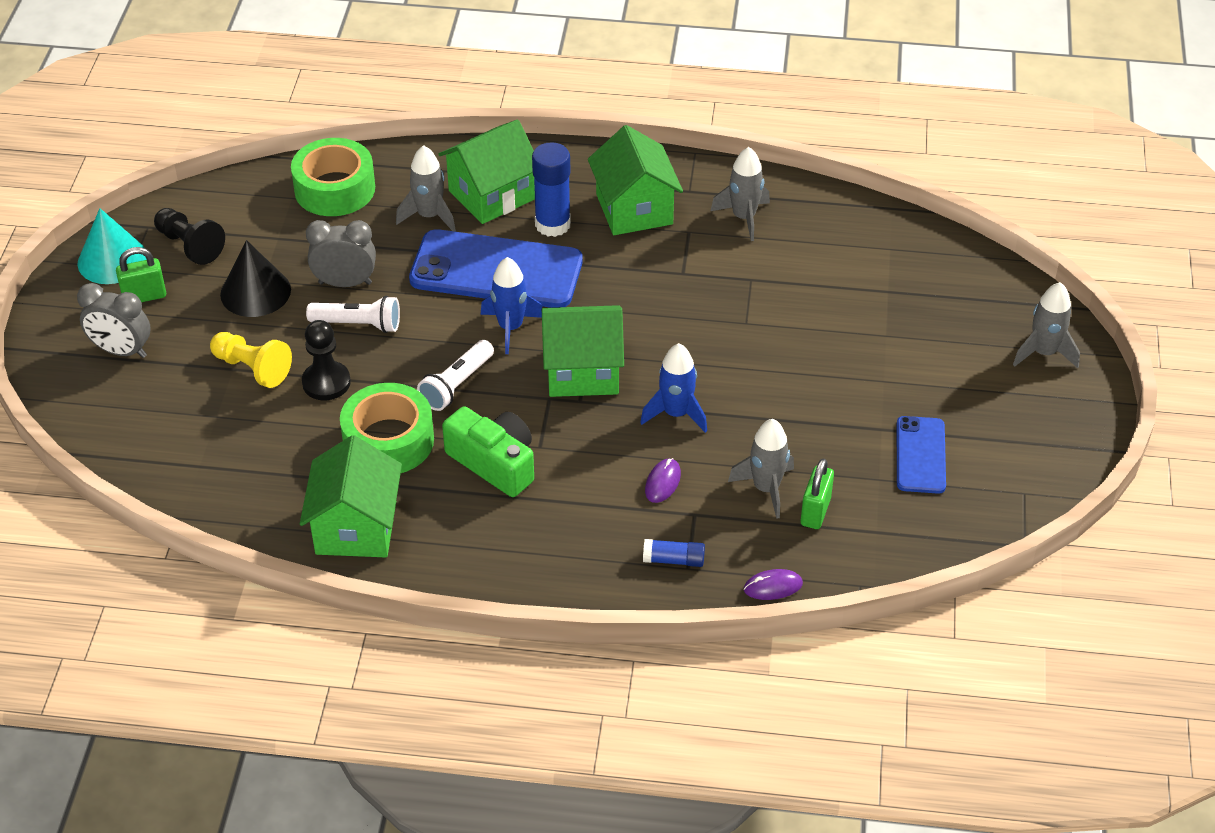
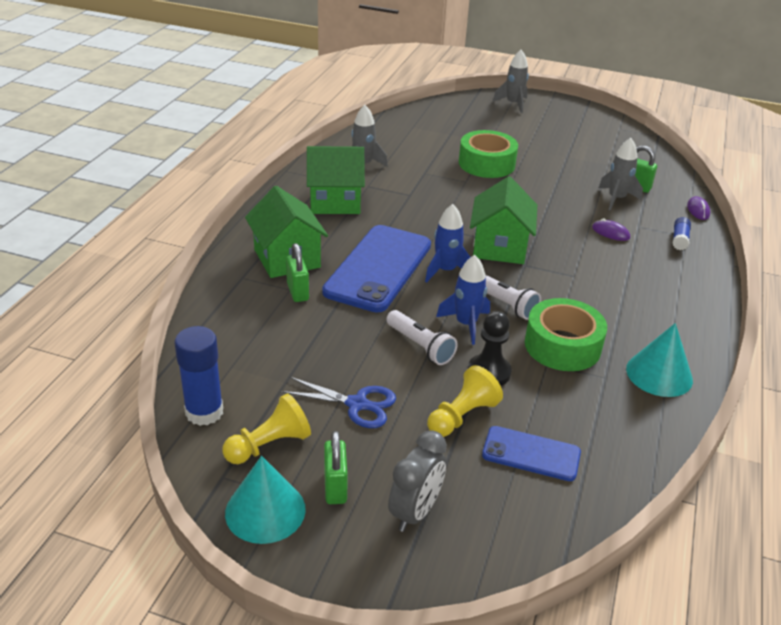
camera: 80 degrees left, 10 degrees down
black pawn [154,208,225,265] -> yellow pawn [222,393,311,464]
black cone [220,240,291,317] -> blue scissors [281,377,396,428]
green tape [291,138,375,216] -> green tape moved to [459,130,518,178]
green house [300,435,402,557] -> turquoise cone [626,323,693,397]
grey clock [306,220,376,287] -> none
white flashlight [306,296,400,333] -> white flashlight turned 120 degrees clockwise [386,310,458,365]
grey rocket [396,145,456,232] -> green padlock [286,243,309,302]
green camera [442,406,534,497] -> none
blue glue stick [532,142,571,237] -> blue glue stick moved to [175,326,223,426]
blue rocket [640,343,707,433] -> blue rocket moved to [436,255,490,345]
blue phone [897,416,946,494] -> blue phone moved to [482,426,581,481]

